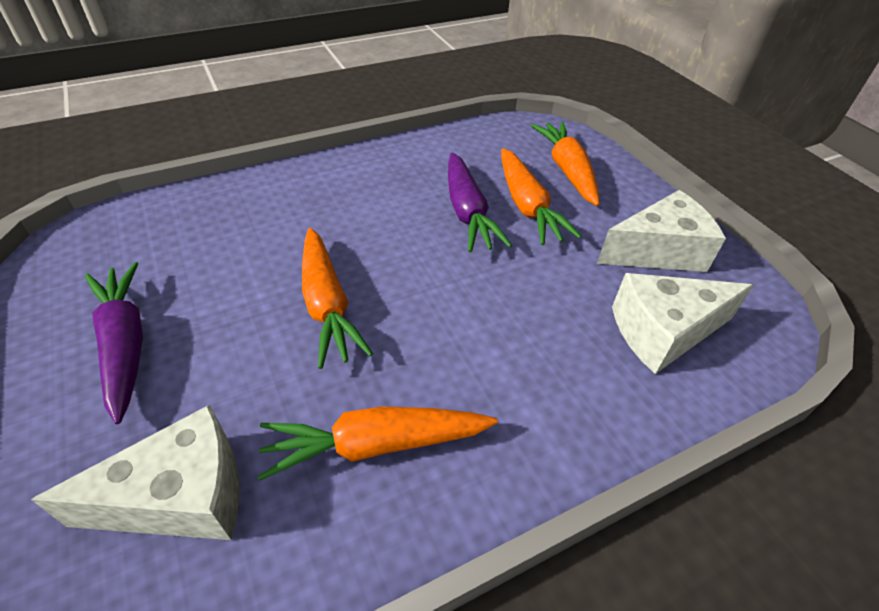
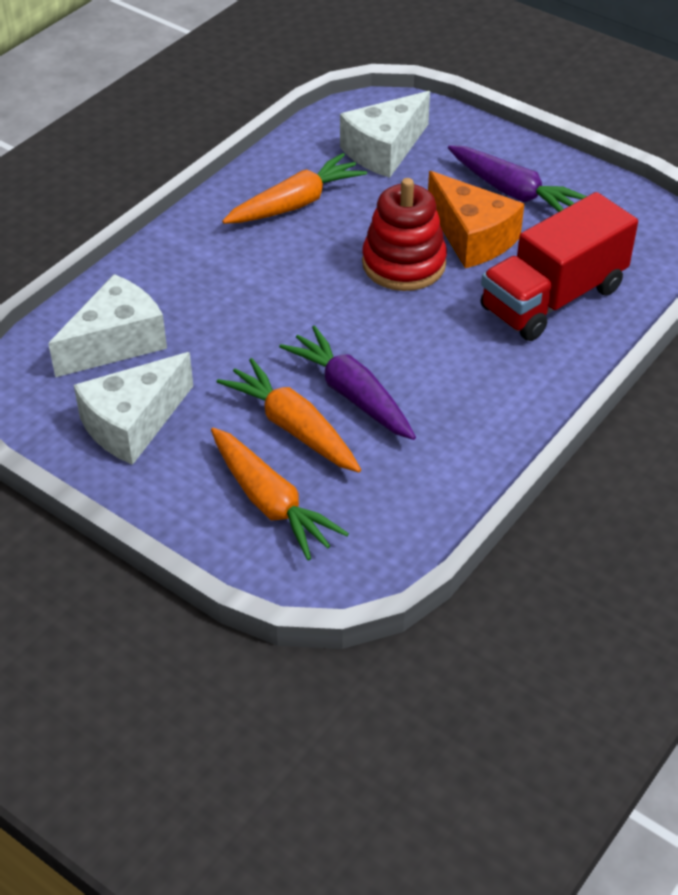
camera: 155 degrees right, 0 degrees up
orange carrot [302,228,373,369] -> red stacking toy [362,178,447,291]
none -> orange cheese [428,171,524,268]
none -> red truck [481,192,638,341]

